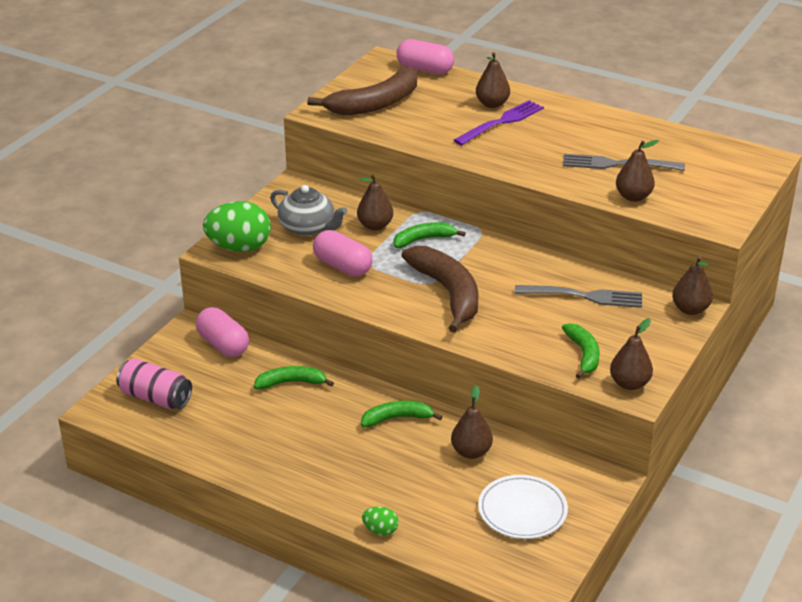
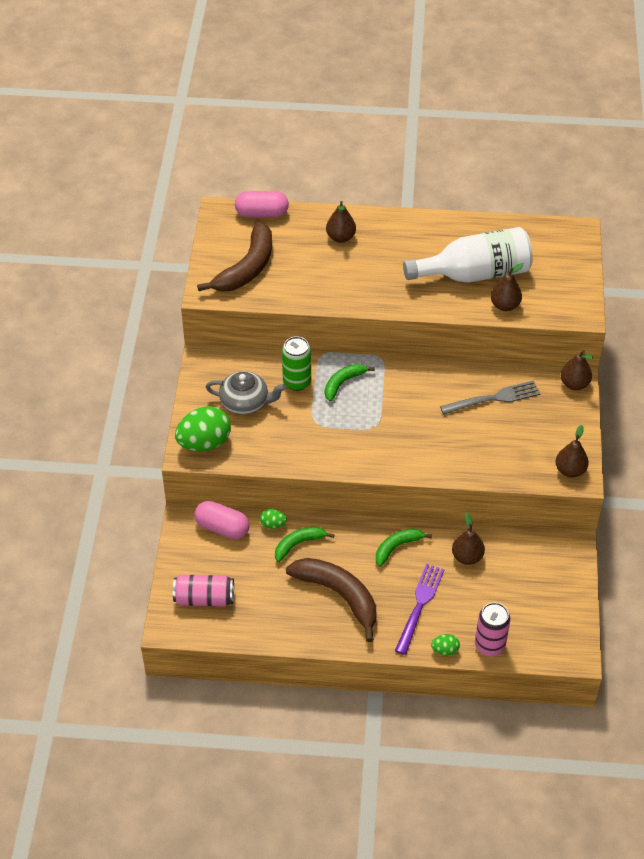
camera: 25 degrees left, 15 degrees up
pink capsule [313,230,373,277] -> none
brown pear [357,174,393,231] -> green can [282,336,311,391]
brown banana [401,246,479,333] -> brown banana moved to [286,558,376,642]
purple fork [454,100,544,145] -> purple fork moved to [395,564,444,655]
white plate [478,475,568,539] -> none
green banana [562,323,600,379] -> none
grey fork [563,154,685,171] -> white bottle [403,227,533,283]
none -> green egg [260,509,287,529]
none -> pink can [475,602,511,656]

